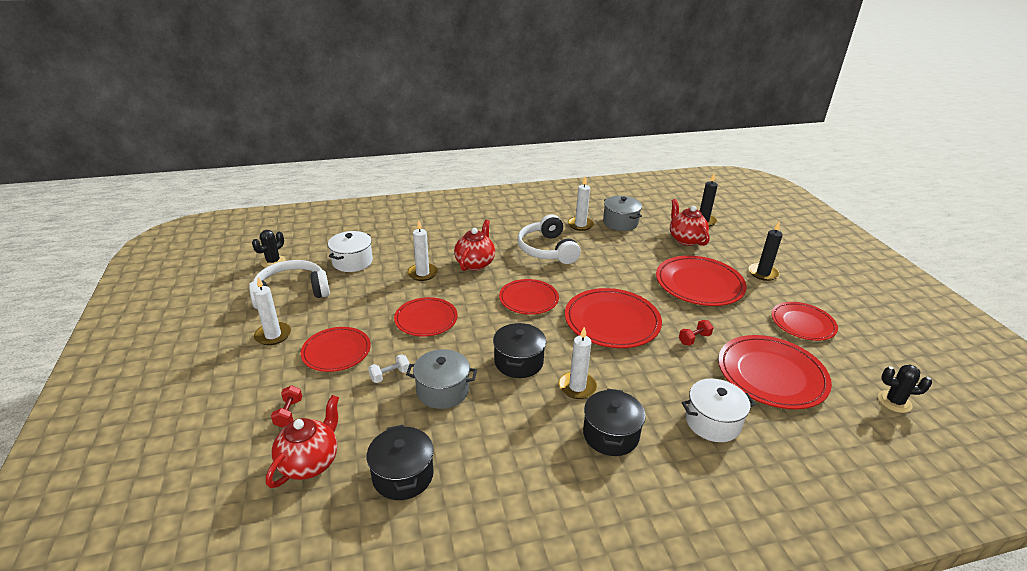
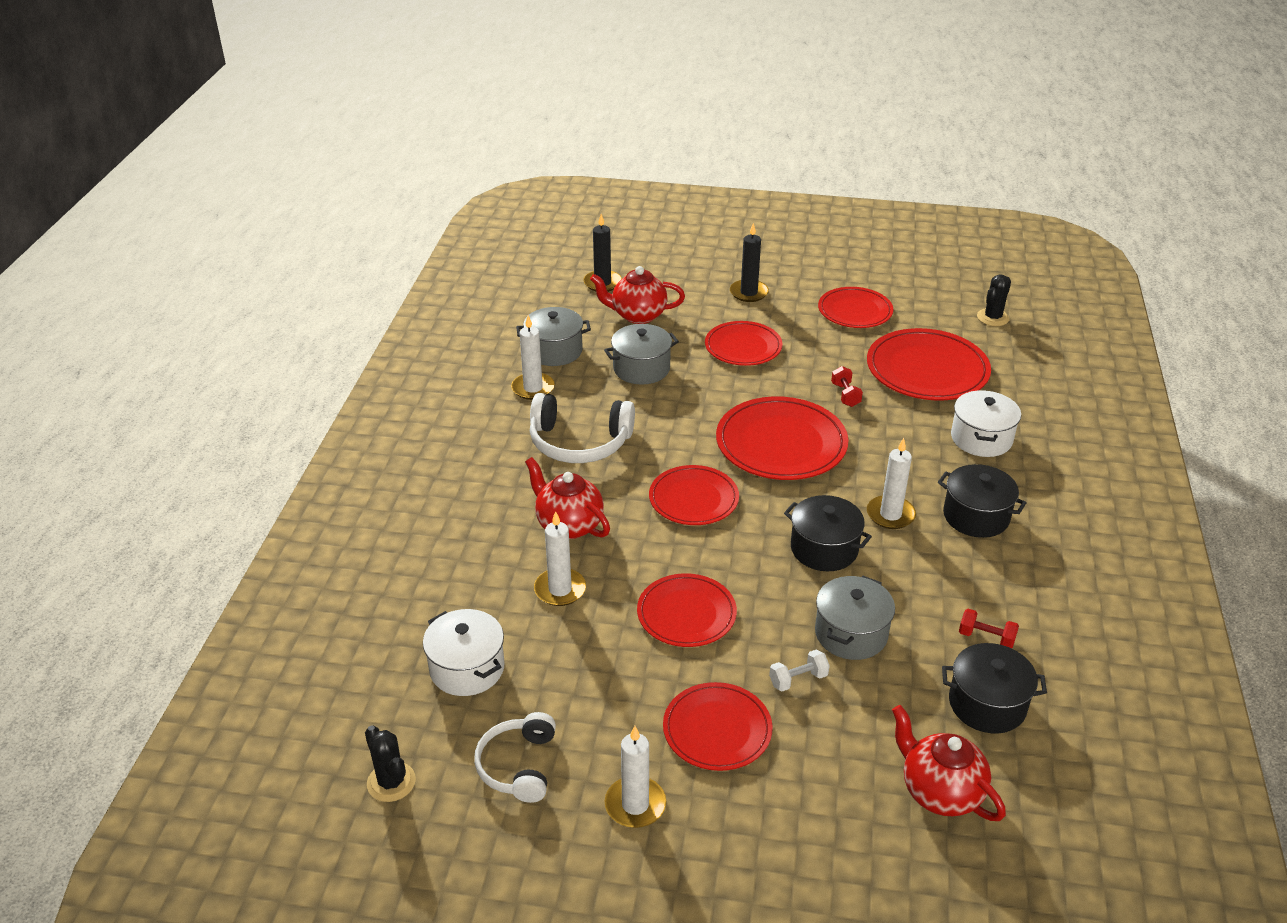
camera: 65 degrees left, 5 degrees up
white headphones [249,260,330,309] -> white headphones [474,712,556,803], size x0.66
red dumbbell [271,385,302,428] -> red dumbbell moved to [959,609,1019,648]
white dumbbell [368,354,409,383] -> white dumbbell turned 75 degrees clockwise [769,650,830,691]
red plate [656,256,747,306] -> red plate [705,321,782,366], size x0.65
none -> grey pot [604,324,679,384]

